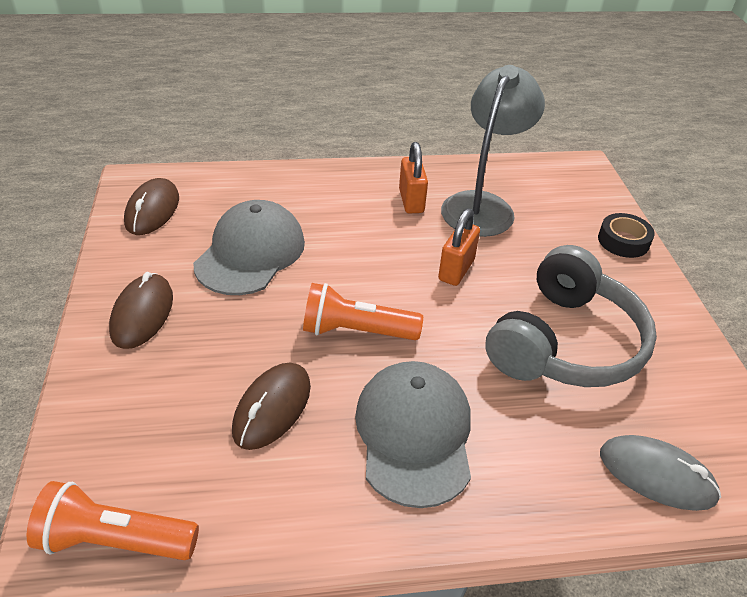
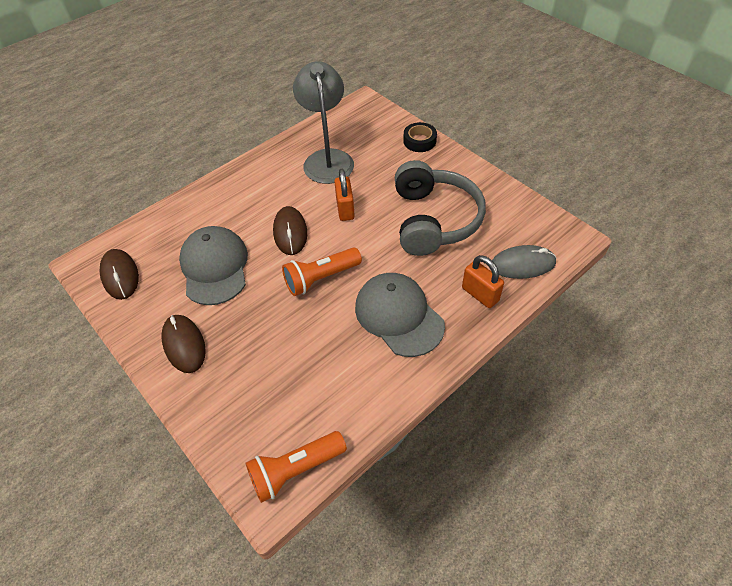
camera: 30 degrees left, 10 degrees up
brown mouse [232,363,311,450] -> brown mouse moved to [273,206,307,255]
orange padlock [399,142,428,214] -> orange padlock moved to [462,255,504,308]

